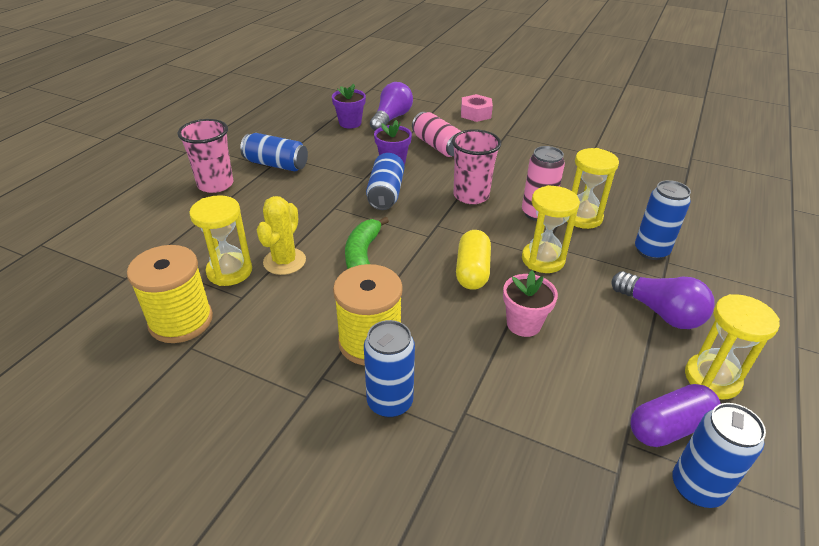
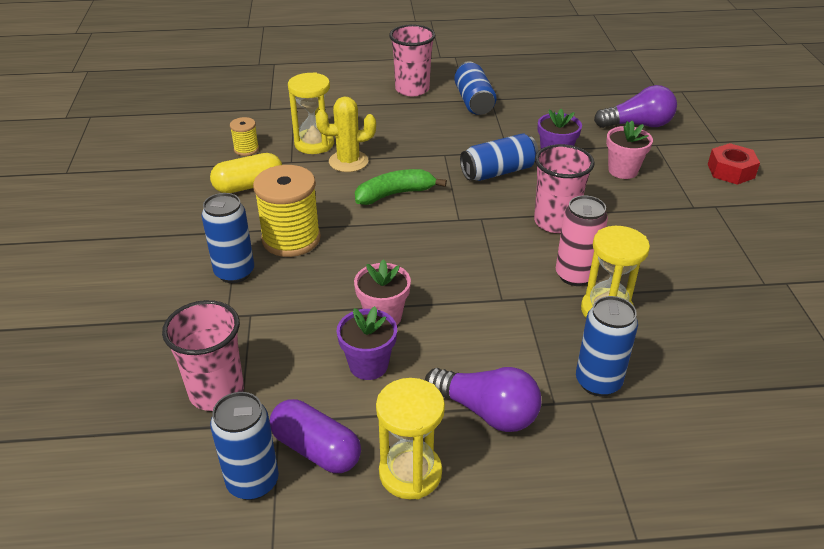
camera: 60 degrees right, 0 degrees up
yellow spool [127,245,213,343] -> yellow spool [230,117,259,156], size x0.49
purple flower pot [332,84,366,129] -> purple flower pot moved to [337,306,397,380]
pink can [412,112,461,157] -> pink flower pot [606,121,653,179]
yellow capsule [456,230,491,290] -> yellow capsule moved to [210,153,282,193]
pink nut [461,94,493,122] -> red nut [708,143,760,185]
yellow hourglass [522,185,580,273] -> none
purple light bulb [611,271,715,329] -> purple light bulb turned 75 degrees counterclockwise [425,367,541,432]
none -> pink cup [162,300,244,411]

